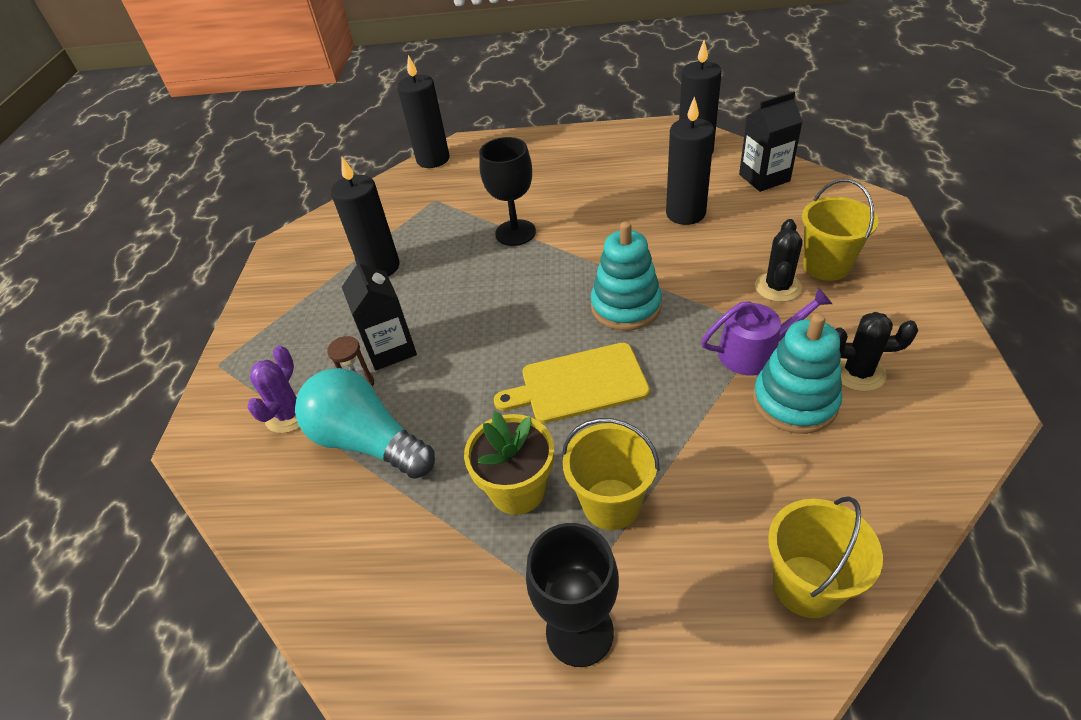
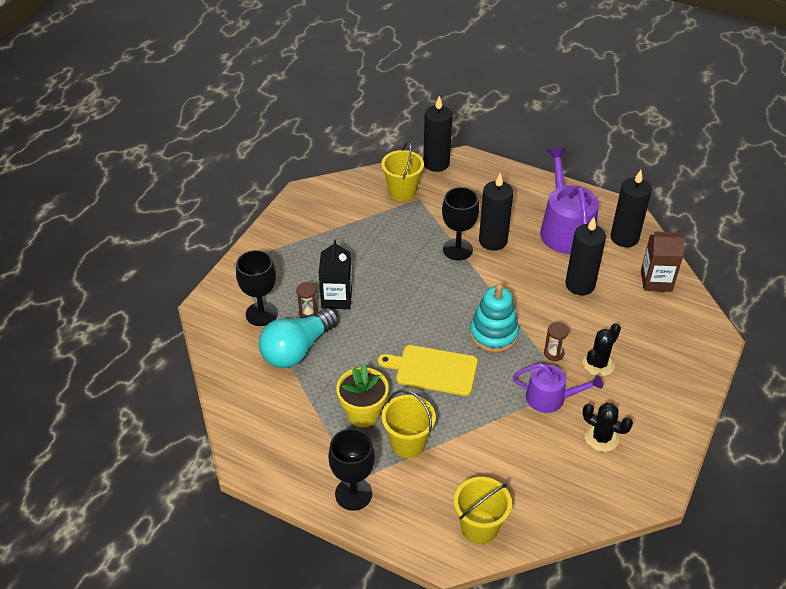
camera: 20 degrees right, 0 degrees up
purple cactus [247,346,300,433] -> black goblet [236,250,278,326]
turquoise light bulb [295,368,435,479] -> turquoise light bulb turned 105 degrees counterclockwise [259,308,339,368]
black candle [331,157,400,277] -> black candle moved to [479,173,513,251]
black carton [739,91,803,192] -> brown carton [641,232,685,292]
turquoise stacking toy [753,313,842,434] -> none
yellow bucket [802,179,879,281] -> yellow bucket moved to [381,142,424,201]
none -> purple watering can [540,147,599,254]
none -> brown hourglass [544,322,569,361]

